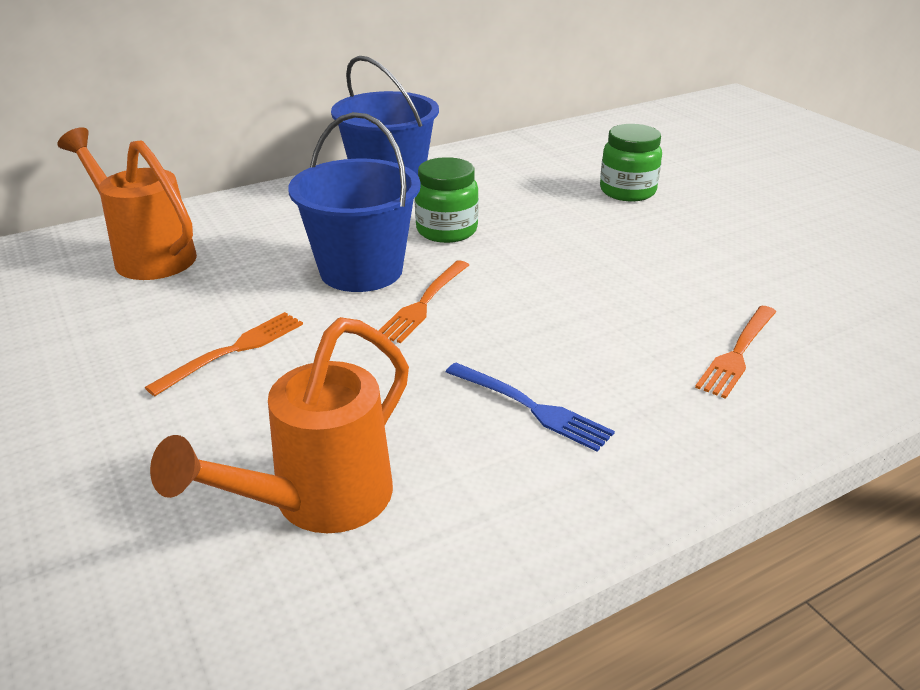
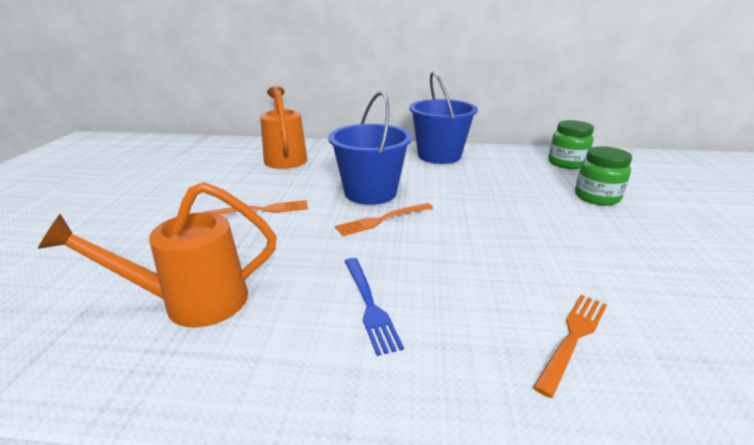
camera: 35 degrees right, 5 degrees down
green jar [415,157,479,243] -> green jar moved to [548,120,594,169]
orange fork [695,306,776,399] -> orange fork turned 150 degrees clockwise [533,294,607,398]

